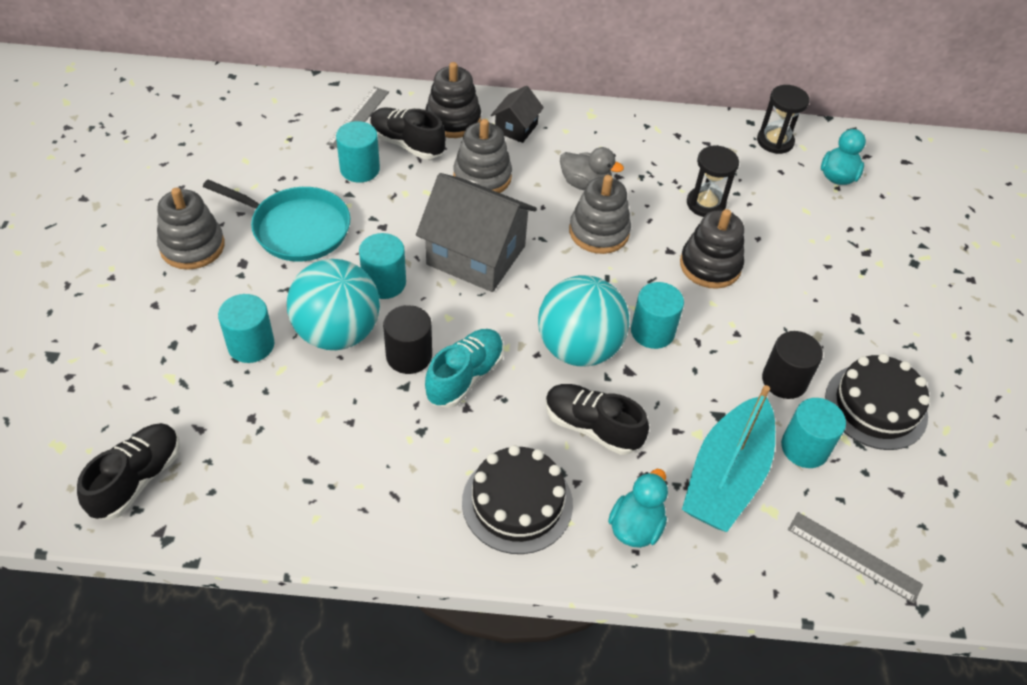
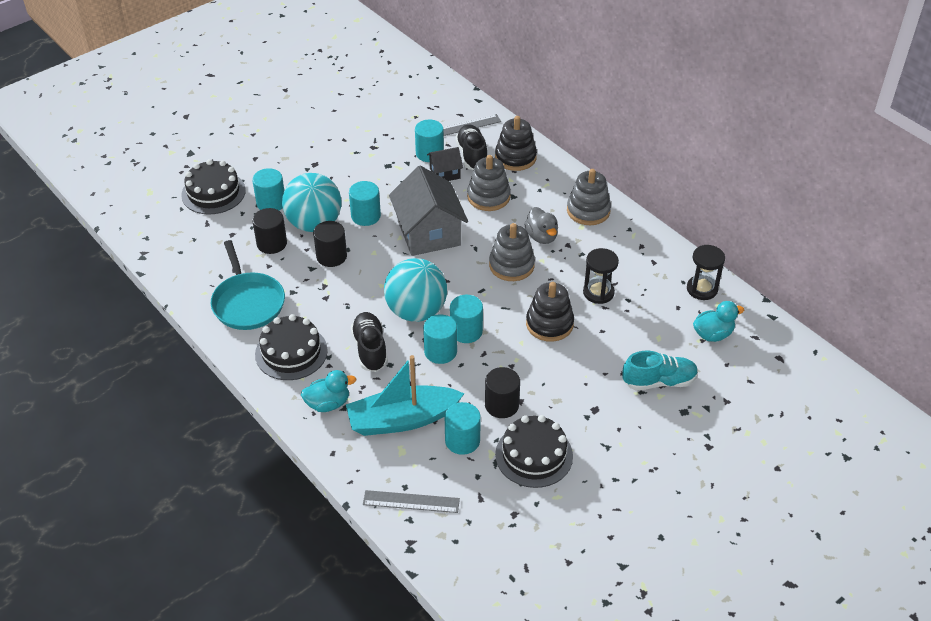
camera: 50 degrees right, 5 degrees down
black shoe [77,423,180,520] -> none
grey stacking toy [157,188,225,270] -> grey stacking toy moved to [567,169,611,225]
turquoise pan [203,179,350,262] -> turquoise pan moved to [211,240,285,330]
turquoise shoe [425,329,504,408] -> turquoise shoe moved to [623,351,698,390]
black house [491,86,544,143] -> black house moved to [427,147,463,181]
grey ruler [788,512,923,604] -> grey ruler turned 75 degrees counterclockwise [363,490,460,513]
none -> black cake [181,159,246,215]
none -> black cylinder [252,208,287,254]
none -> turquoise cylinder [423,314,457,364]

